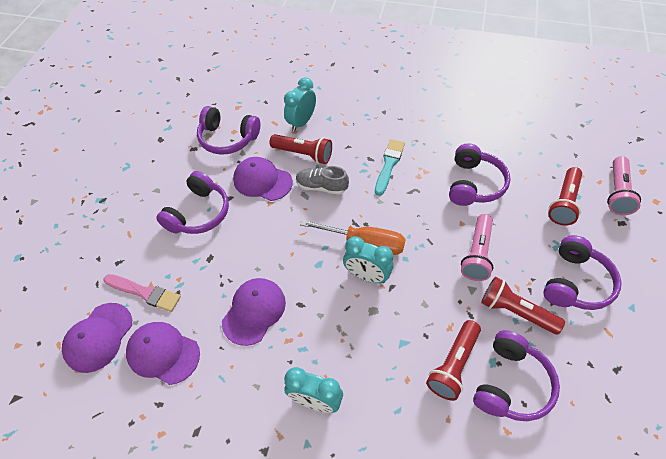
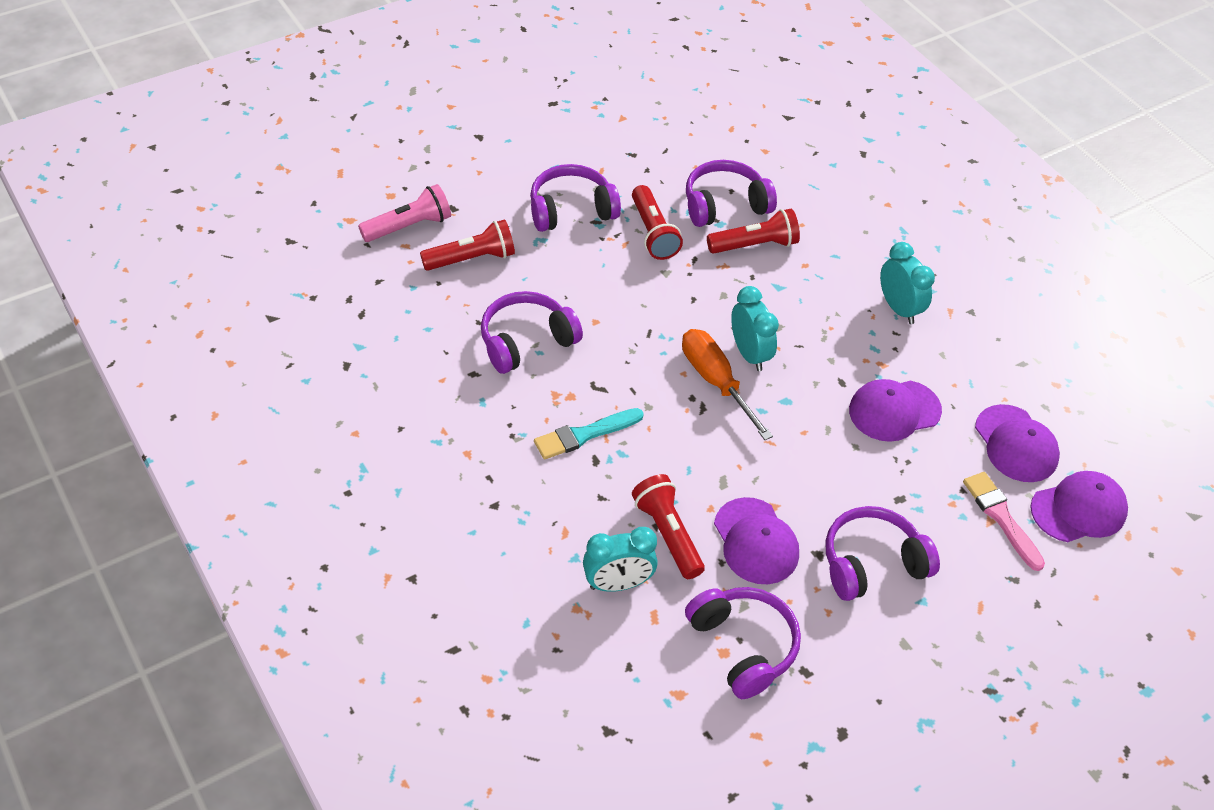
camera: 140 degrees left, 5 degrees down
grey shoe [296,166,349,195] -> none
pink flashlight [461,214,494,281] -> none

